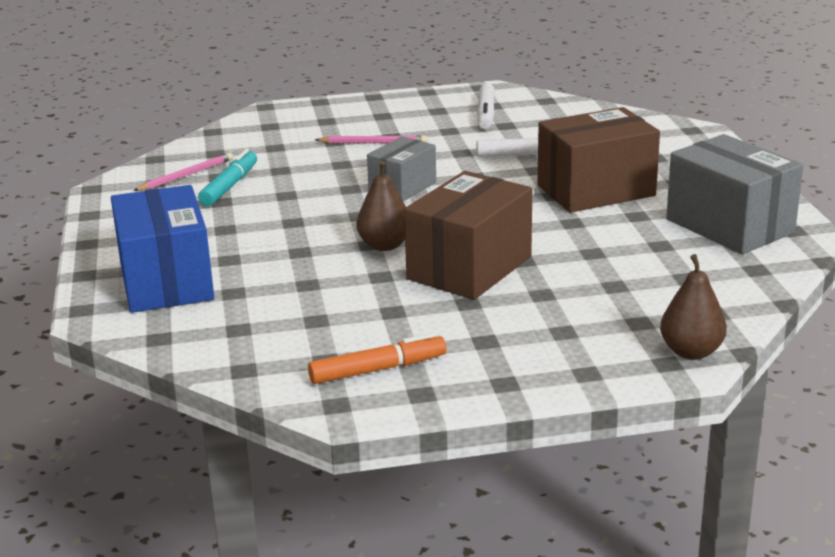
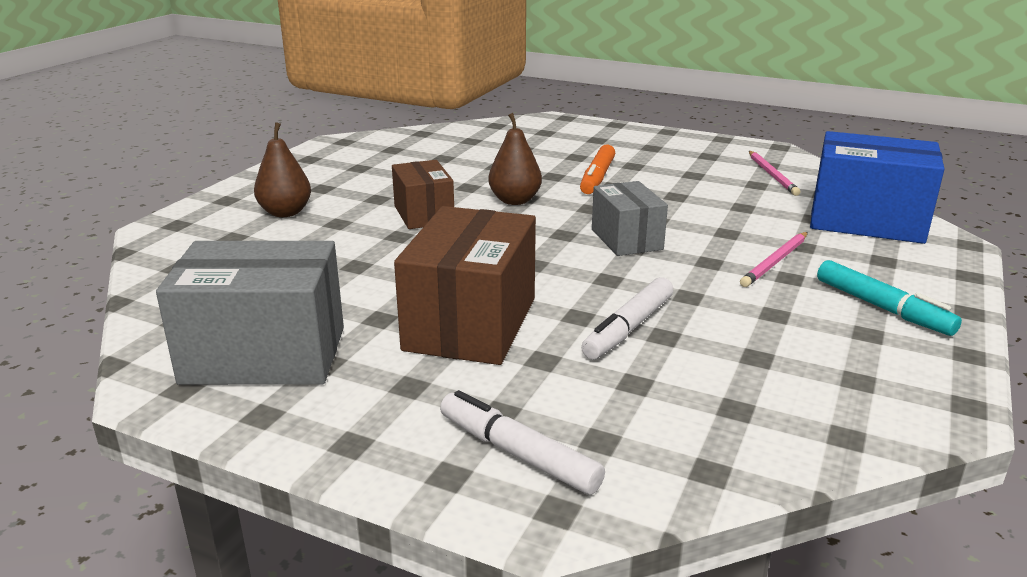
camera: 125 degrees right, 0 degrees up
blue box [111,185,214,313] -> blue box moved to [810,131,945,244]
turquoise marker [198,149,257,206] -> turquoise marker moved to [817,260,962,336]
orange marker [308,333,446,384] -> orange marker moved to [580,144,615,194]
brown box [404,171,532,300] -> brown box [392,160,454,229], size x0.60
white marker [477,83,495,129] -> white marker moved to [440,390,605,494]
brown pear [660,254,727,360] -> brown pear moved to [254,122,311,217]

